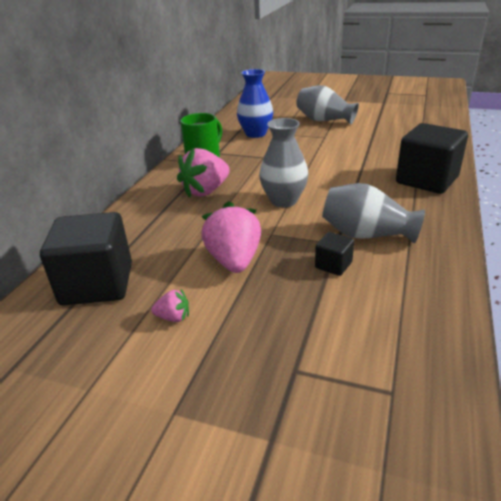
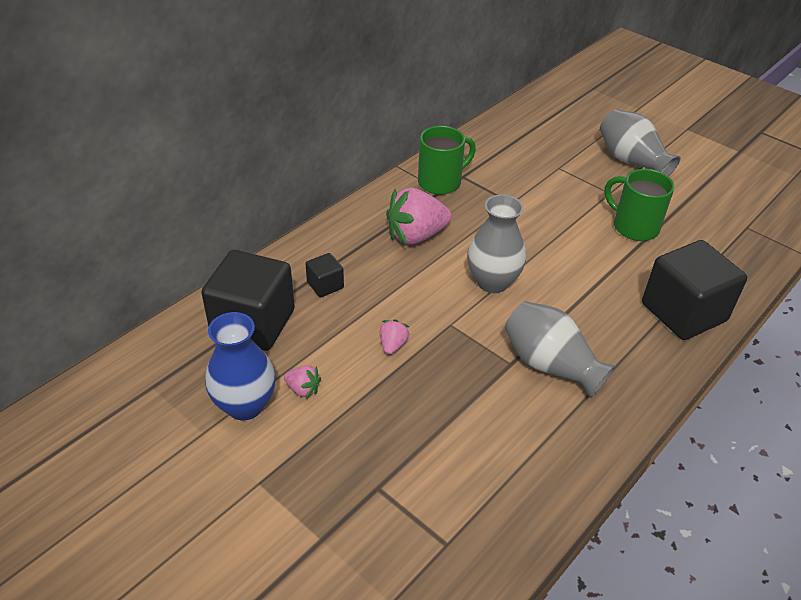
camera: 20 degrees right, 10 degrees up
pink strawberry [201,201,261,273] -> pink strawberry [380,319,409,355], size x0.47
blue vase [237,69,273,138] -> blue vase moved to [205,312,276,420]
black cube [315,232,354,276] -> black cube moved to [306,253,344,297]
none -> green mug [604,169,675,241]

